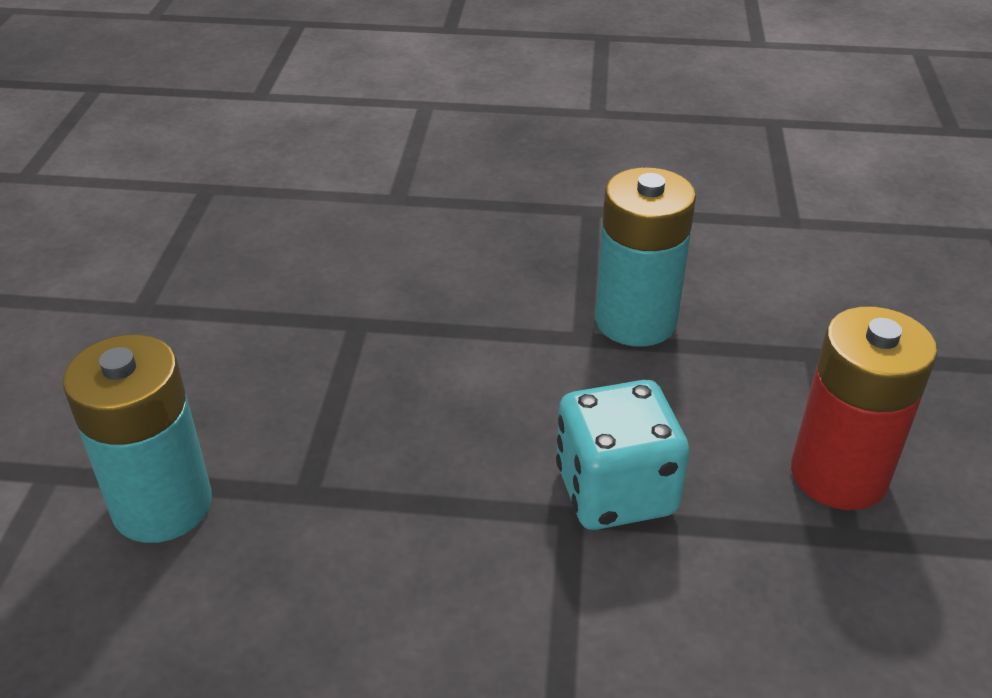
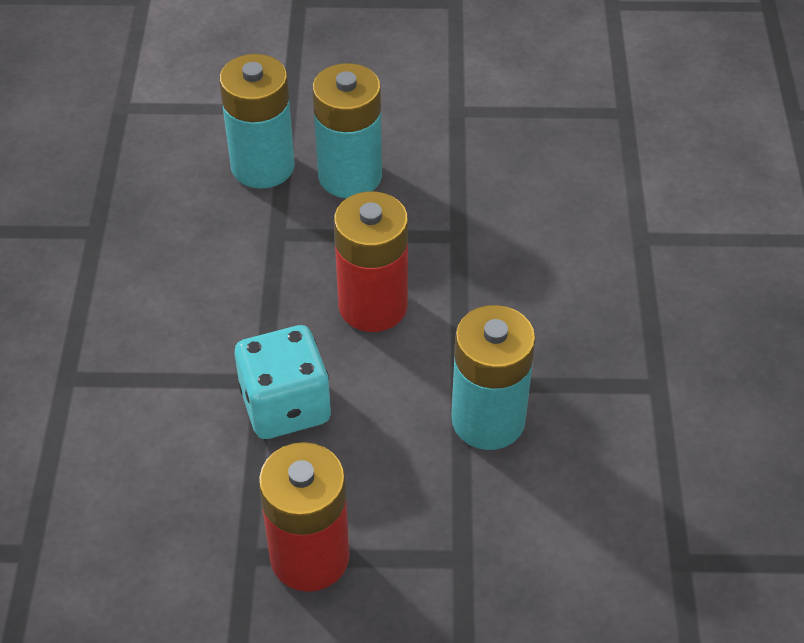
camera: 85 degrees right, 10 degrees up
none -> turquoise battery [312,63,382,198]
none -> red battery [334,191,408,332]

